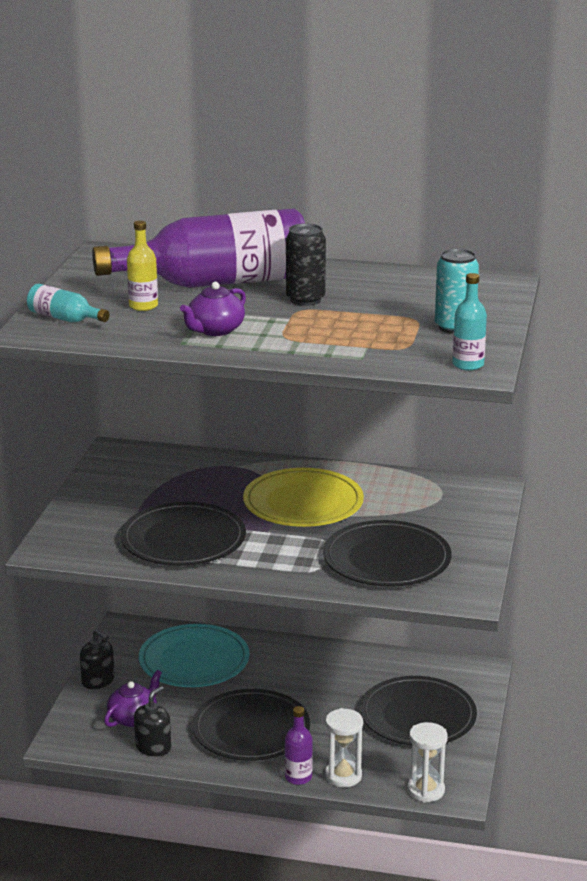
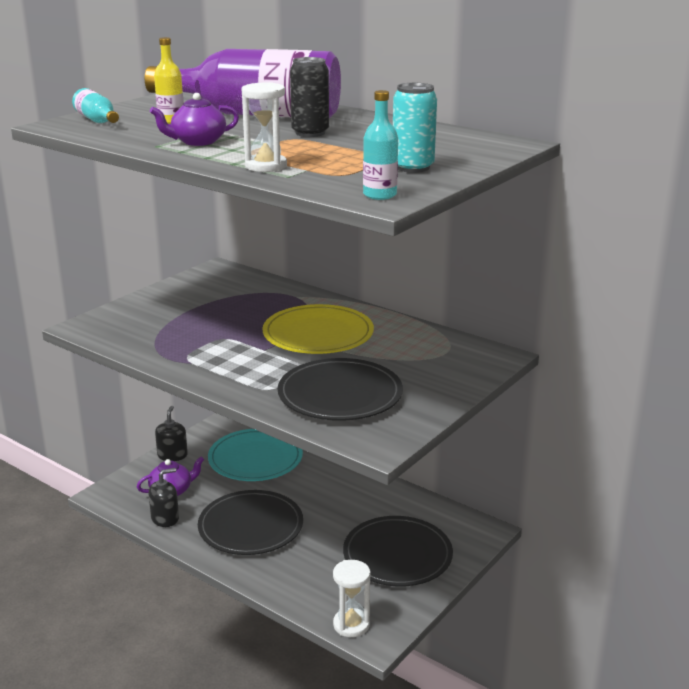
camera: 25 degrees right, 0 degrees up
black soap dispenser [80,629,115,689] -> black soap dispenser turned 150 degrees counterclockwise [155,406,188,461]
black plate [120,502,246,566] -> none
purple bottle [285,706,313,785] -> none
white hourglass [325,708,363,787] -> white hourglass moved to [241,82,287,172]

